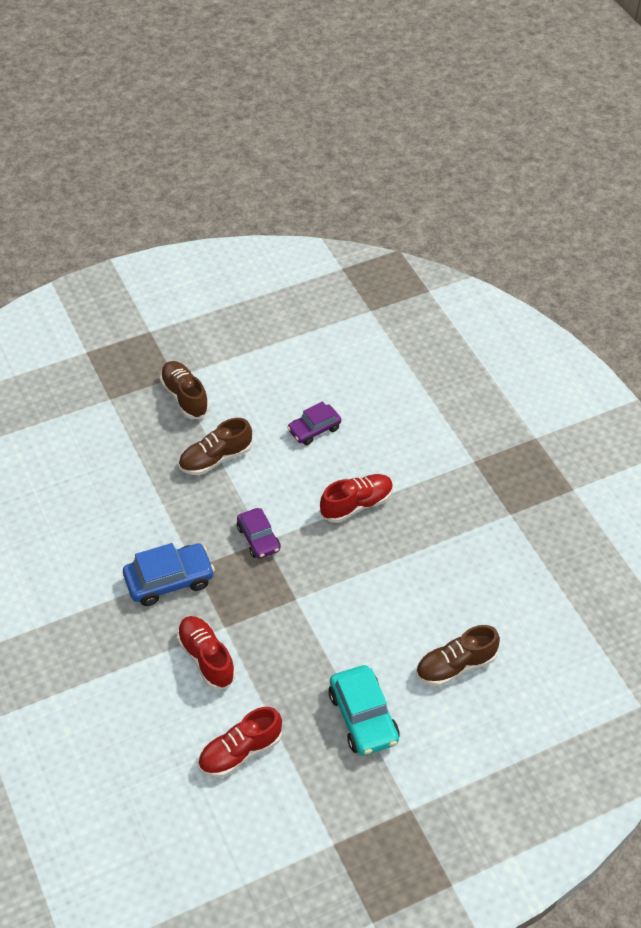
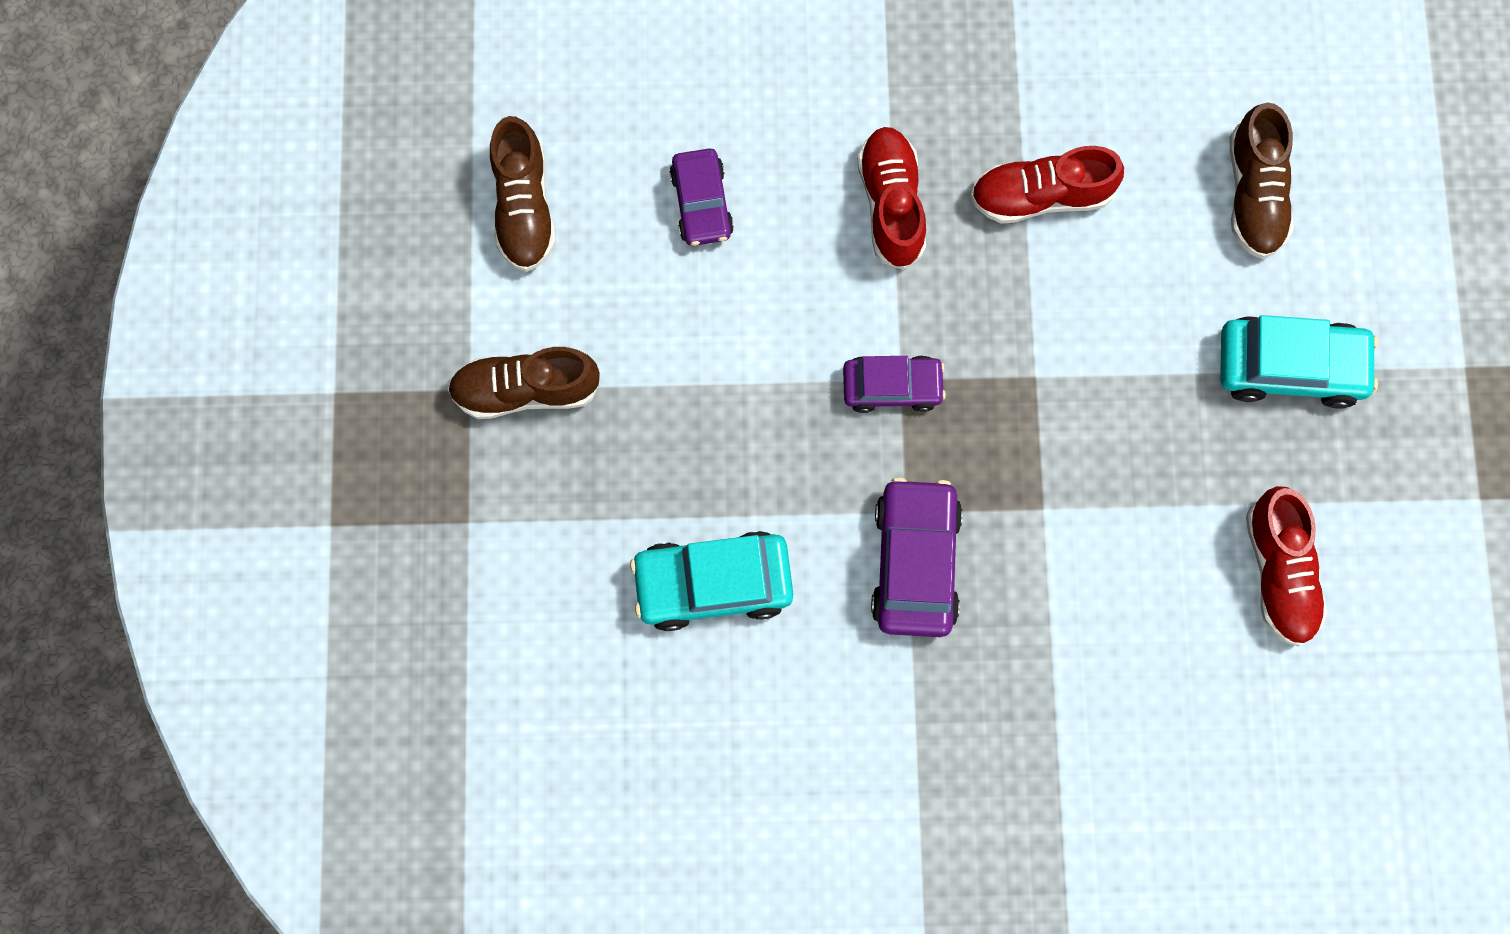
camera: 65 degrees left, 25 degrees up
blue car [123,543,215,606] -> purple car [871,478,963,637]
red shoe [177,616,236,689] -> red shoe moved to [970,146,1124,224]
brown shoe [179,418,252,475] -> brown shoe moved to [490,116,556,272]
none -> turquoise car [630,531,793,631]

